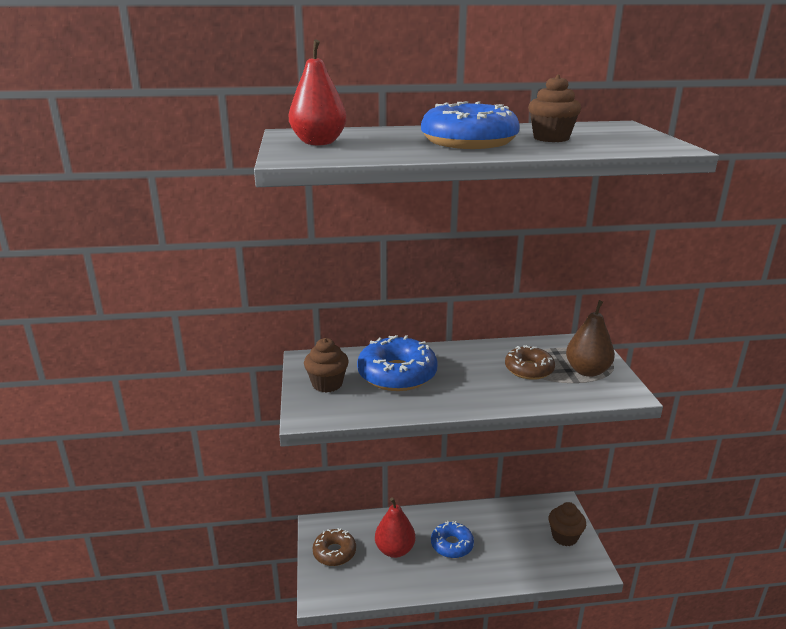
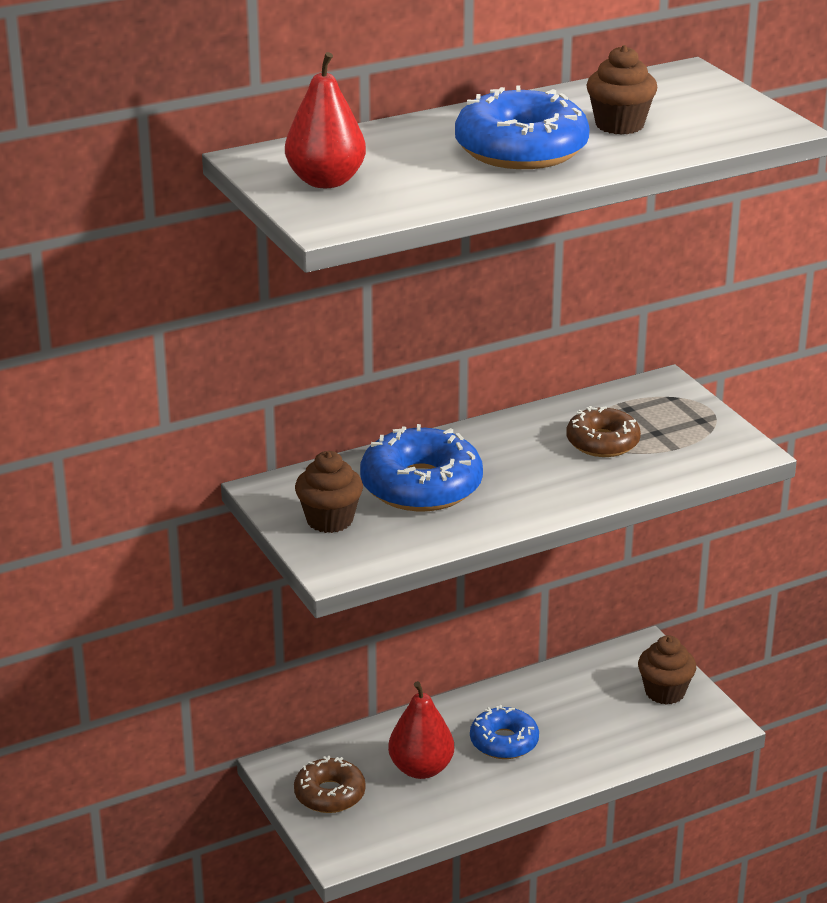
camera: 20 degrees left, 5 degrees up
brown pear [566,300,615,377] -> none

